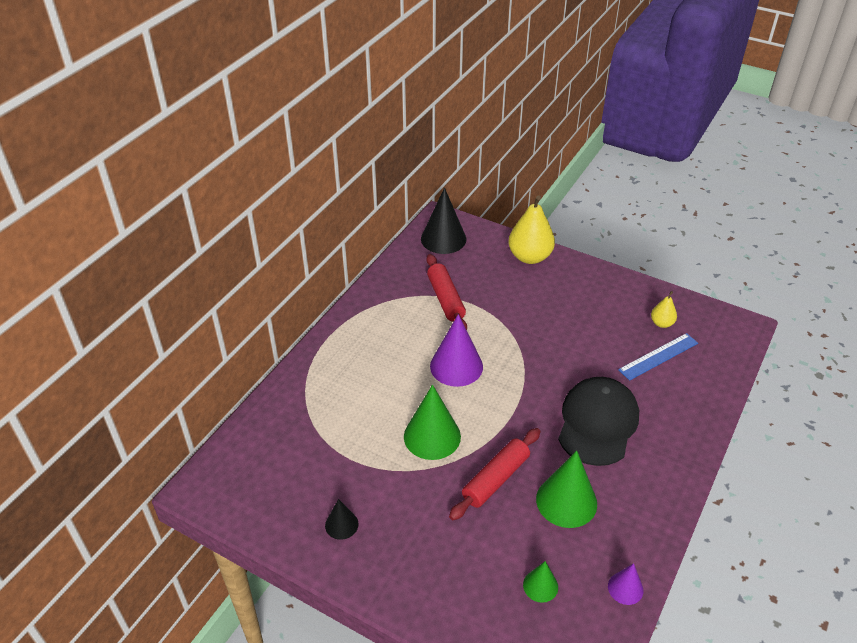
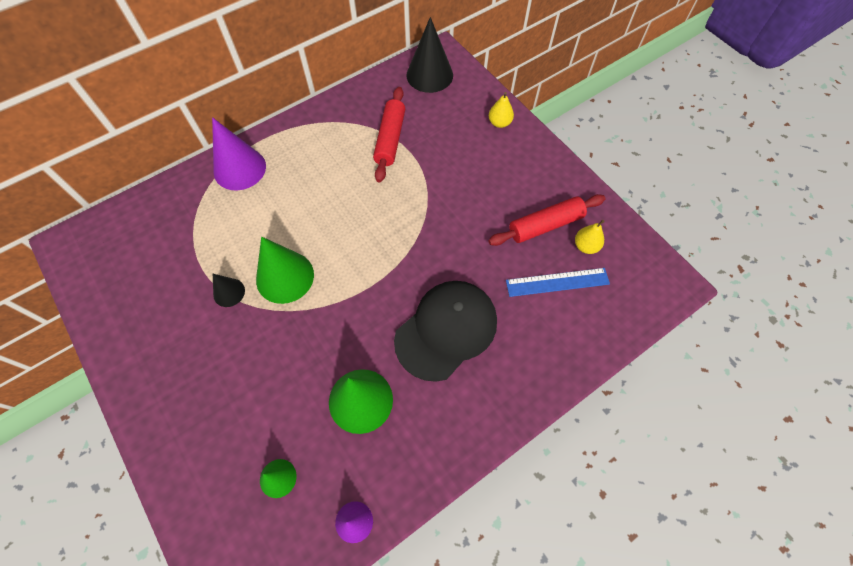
camera: 25 degrees right, 20 degrees up
black cone [325,499,358,540] -> black cone moved to [213,274,245,307]
purple cone [430,314,483,387] -> purple cone moved to [212,117,266,191]
red rolling pin [449,428,540,520] -> red rolling pin moved to [488,194,605,246]
yellow pear [508,196,555,264] -> yellow pear [489,92,514,128], size x0.51

